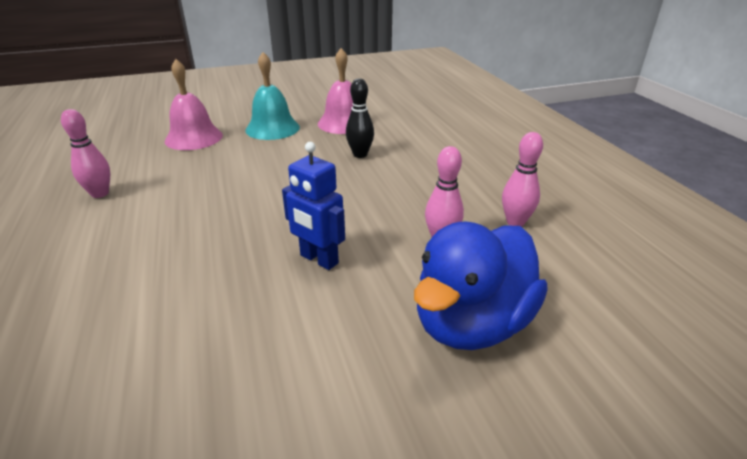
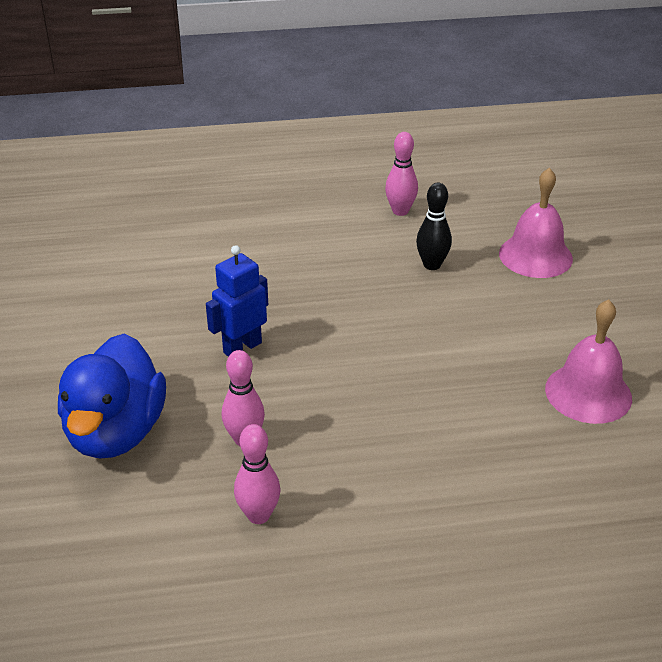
camera: 100 degrees right, 5 degrees up
turquoise bell [245,52,300,140] -> none
black bowling pin [346,78,374,158] -> black bowling pin moved to [416,183,452,270]
blue duck [414,222,547,350] -> blue duck turned 135 degrees counterclockwise [58,334,166,458]

